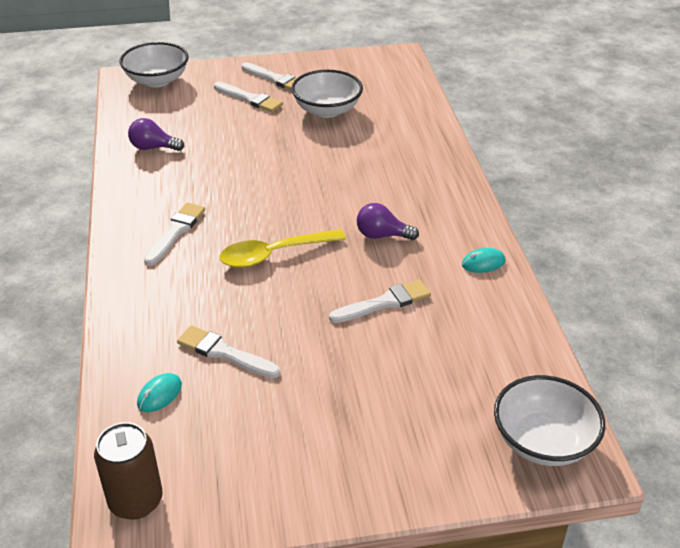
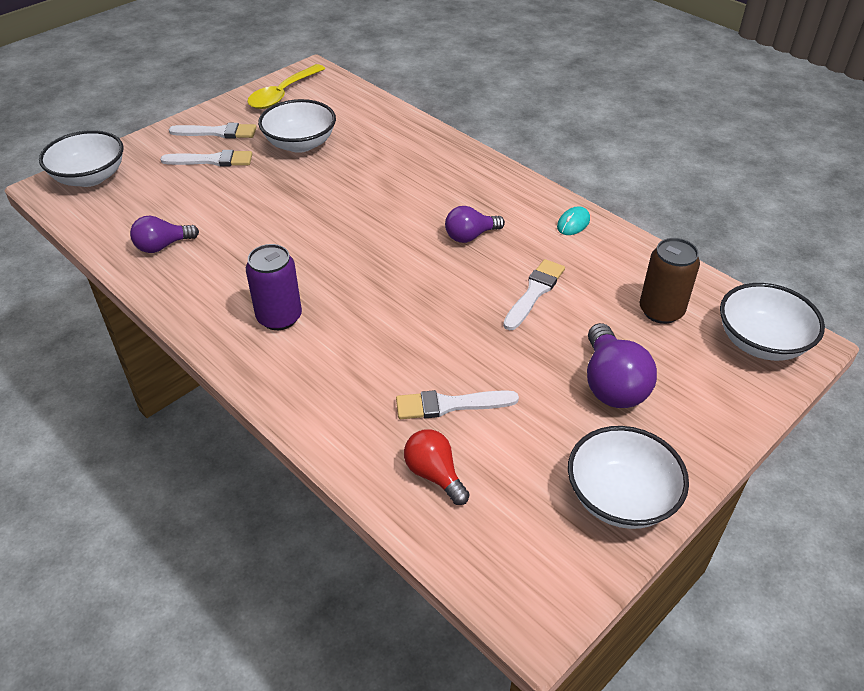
camera: 35 degrees left, 5 degrees up
brown can [94,422,163,519] -> brown can moved to [640,238,700,324]
turquoise mouse [137,373,182,412] -> red light bulb [404,429,470,505]
white brush [144,203,205,266] -> purple can [246,244,302,330]
yellow spoon [219,229,346,268] -> yellow spoon moved to [247,64,325,109]
none -> white bowl [568,426,689,529]
none -> purple light bulb [587,323,657,408]

